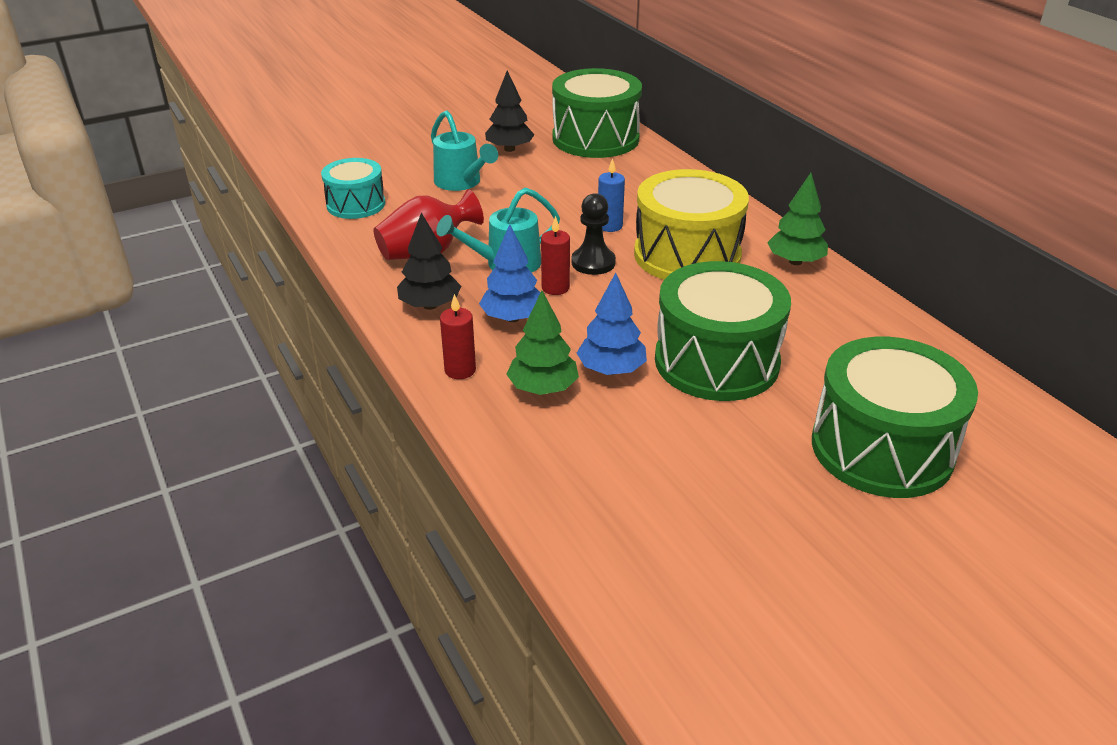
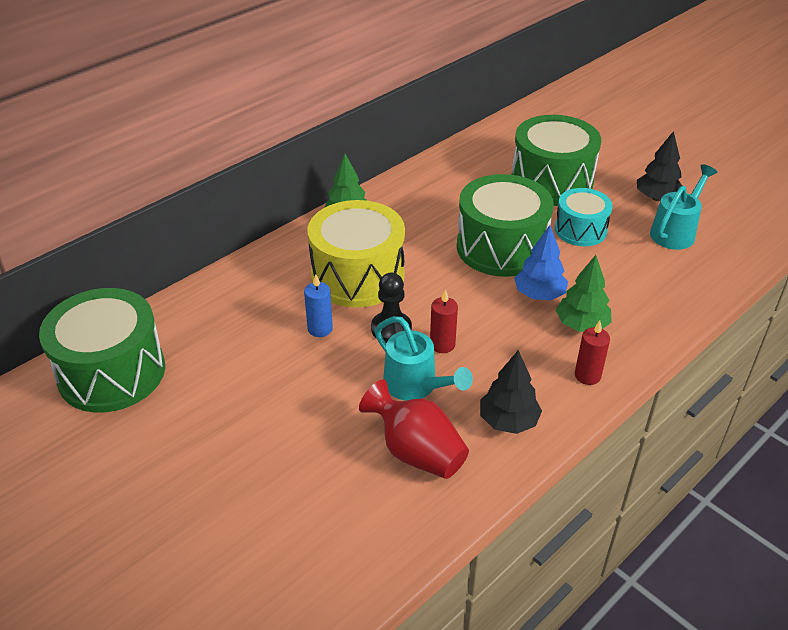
camera: 105 degrees left, 5 degrees up
turquoise drum [321,158,385,219] -> turquoise drum moved to [555,188,613,246]
turquoise watering can [431,110,498,191] -> turquoise watering can moved to [650,164,717,250]
blue tree [479,224,541,322] -> none
black tree [485,70,535,152] -> black tree moved to [637,131,682,201]

